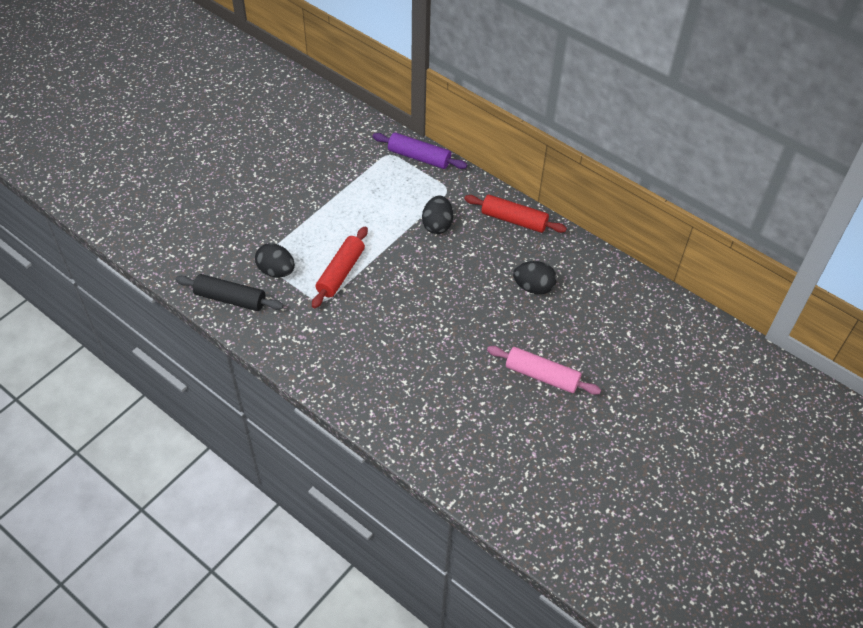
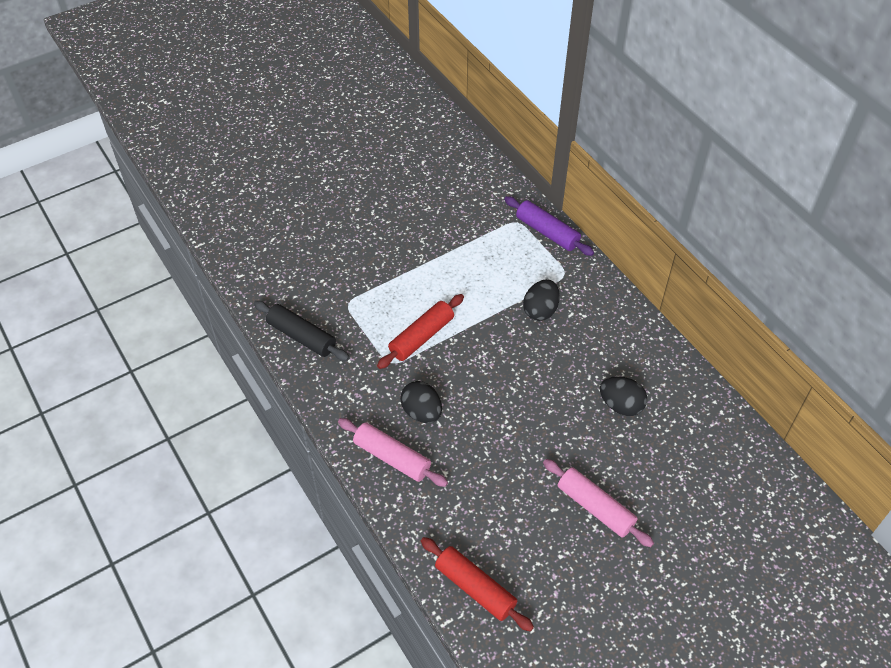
camera: 20 degrees right, 0 degrees up
black egg [255,243,295,277] -> black egg moved to [400,381,442,423]
red rolling pin [464,195,567,233] -> red rolling pin moved to [421,537,534,632]
none -> pink rolling pin [338,418,448,487]

